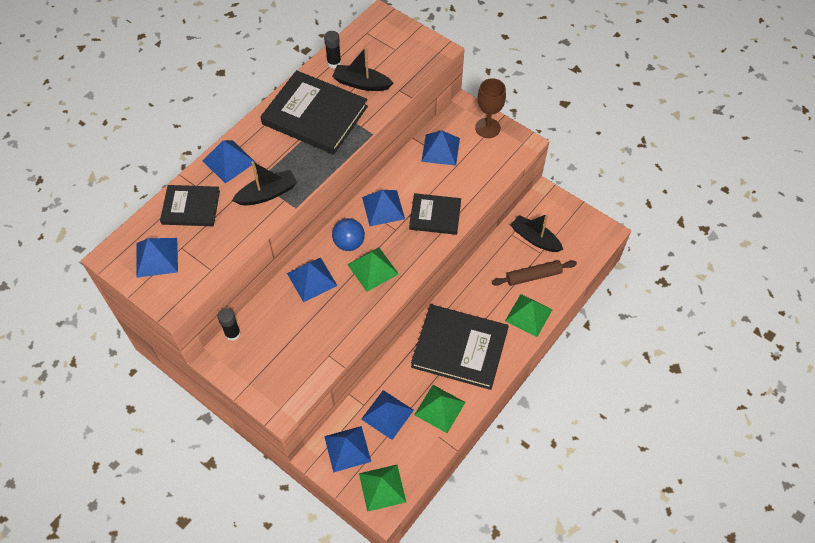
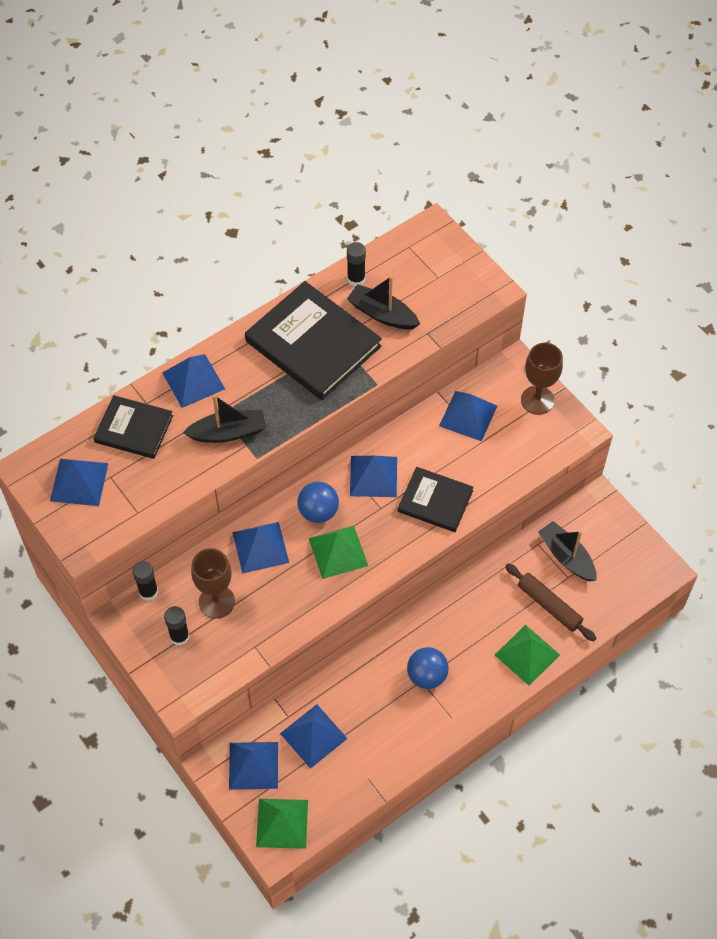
camera: 15 degrees right, 0 degrees up
black book [411,305,509,390] -> blue ball [407,647,448,689]
green pyramid [414,385,466,433] -> none
brown rolling pin [492,260,577,286] -> brown rolling pin turned 45 degrees clockwise [505,564,596,642]
none -> black glue stick [164,606,189,646]
none -> brown goblet [191,548,235,619]

